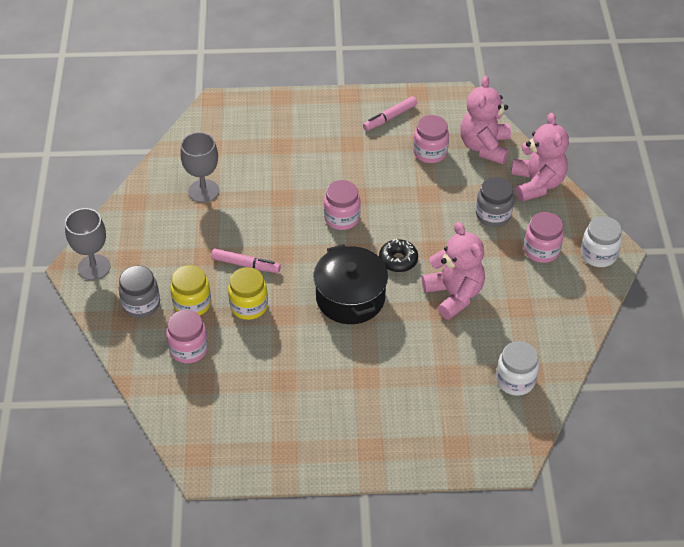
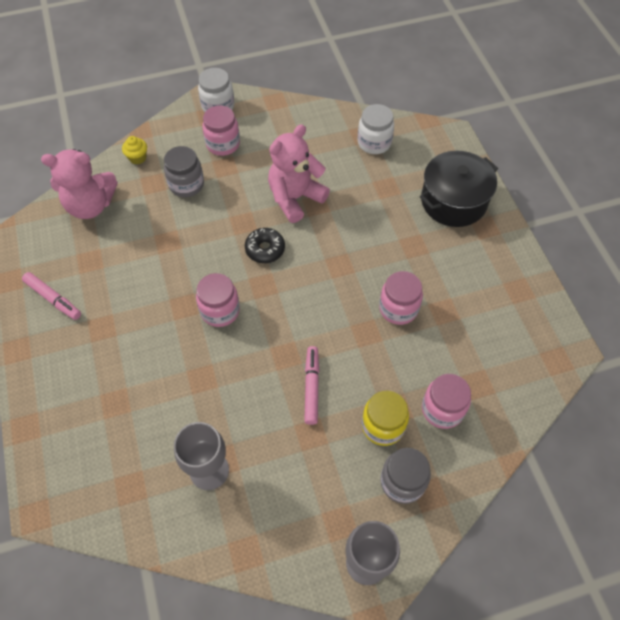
camera: 105 degrees left, 10 degrees up
yellow jar [228,267,268,320] -> none
black pot [313,244,388,324] -> black pot moved to [420,151,498,227]
pink jar [413,115,449,163] -> pink jar moved to [379,271,423,325]
pink teddy bear [511,113,569,202] -> yellow cupcake [122,136,147,165]

